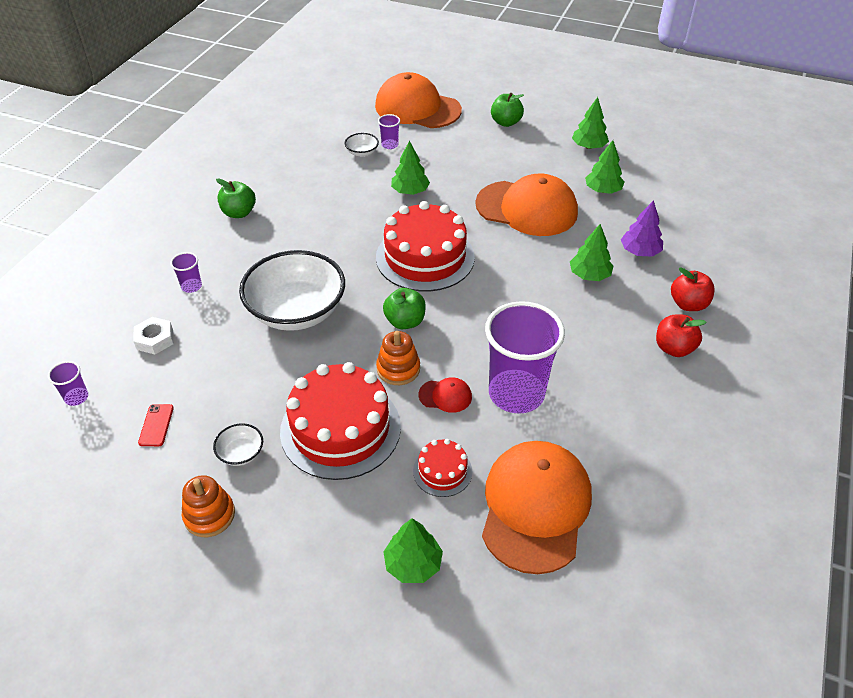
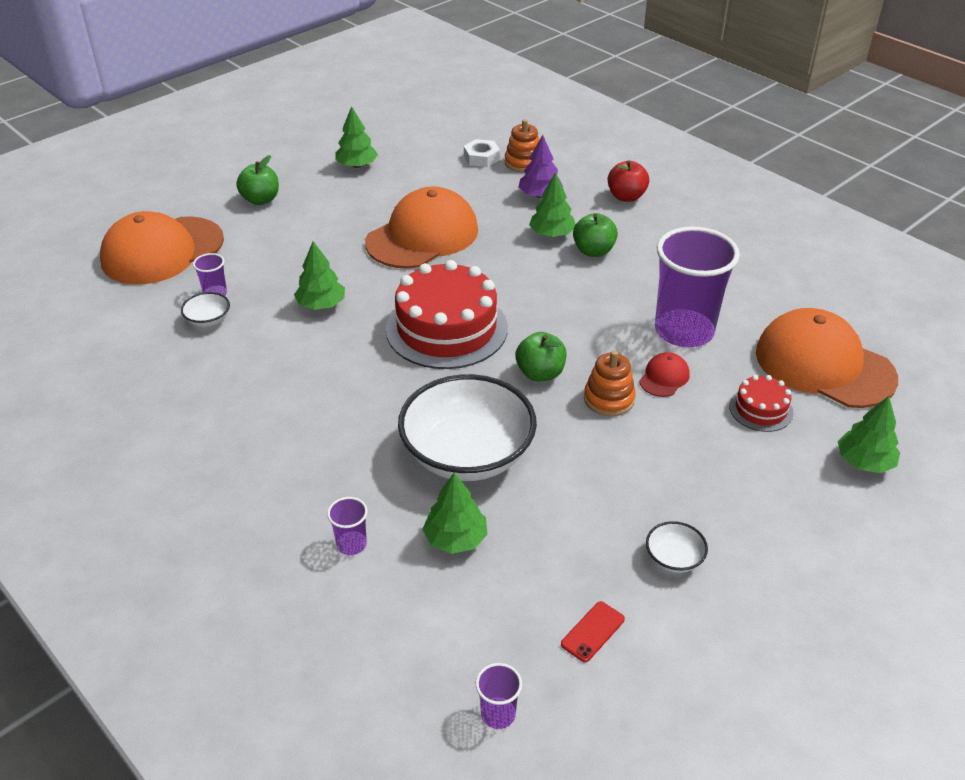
camera: 65 degrees left, 5 degrees down
white nut [133,317,173,354] -> white nut moved to [464,139,500,167]
red phone [138,404,174,446] -> red phone turned 75 degrees counterclockwise [561,601,625,662]
orange stacking toy [182,475,235,537] -> orange stacking toy moved to [505,119,540,173]
green apple [216,178,256,218] -> green apple moved to [573,213,618,257]
red cake [280,362,401,480] -> none
green tree [585,140,624,194] -> green tree moved to [422,473,488,554]
red apple [656,314,706,357] -> none

